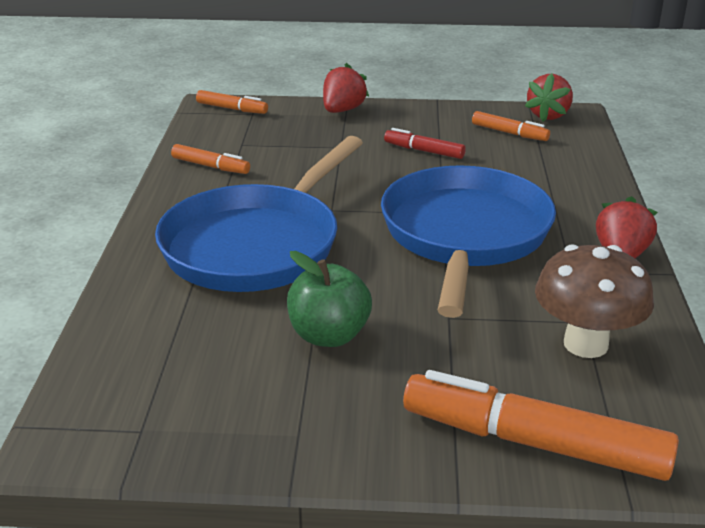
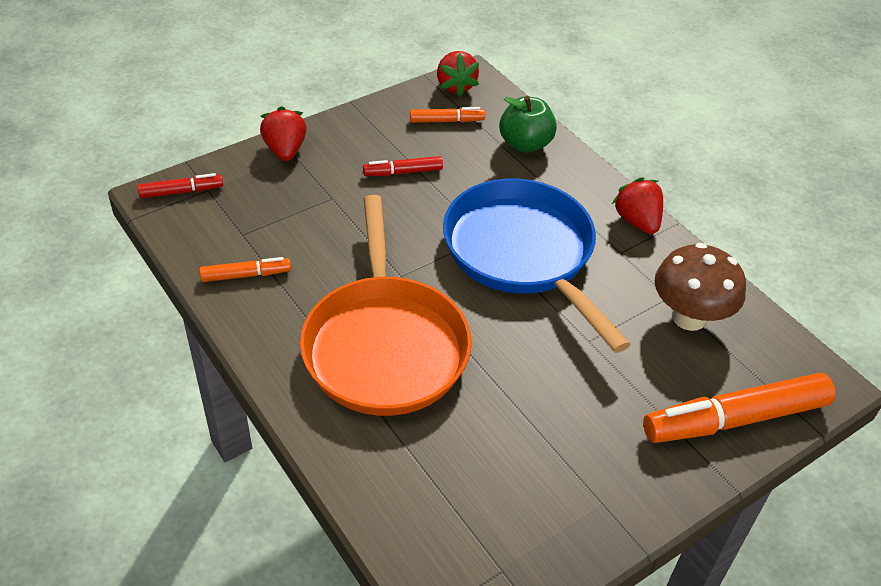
camera: 40 degrees left, 15 degrees up
blue pan [155,136,363,292] -> orange pan [300,195,472,416]
orange marker [196,90,268,114] -> red marker [138,173,223,198]
green apple [287,251,372,347] -> green apple moved to [499,96,557,153]

